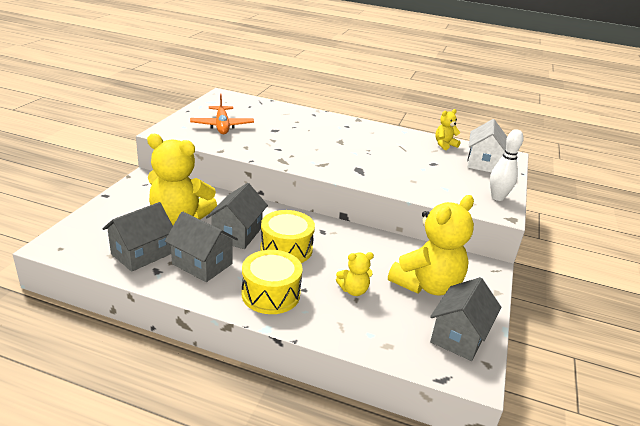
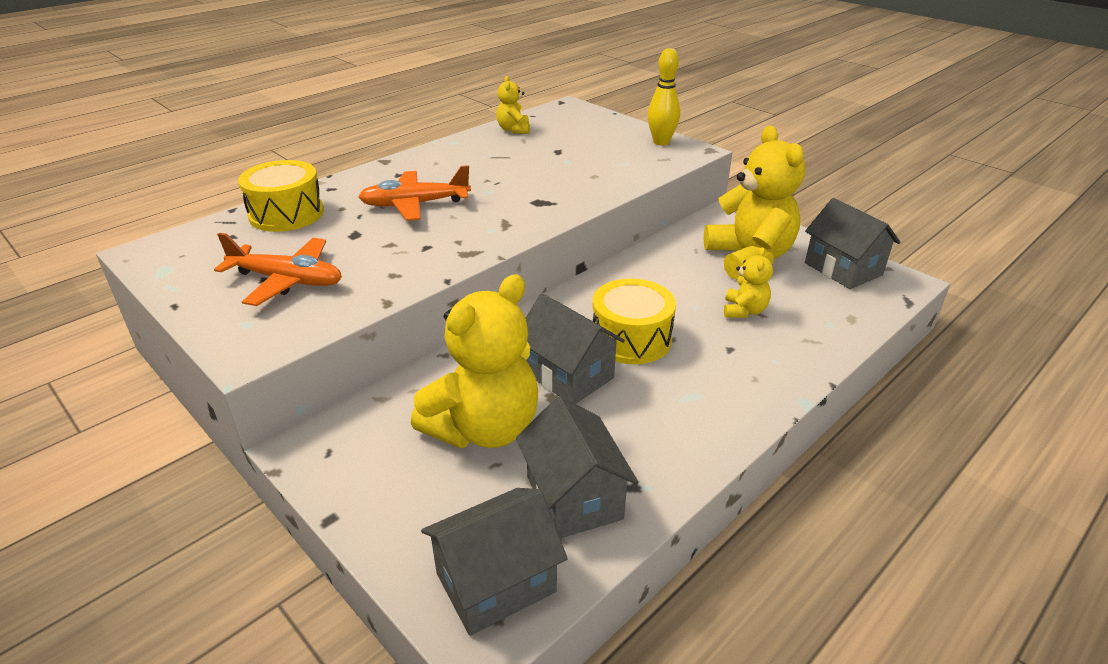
camera: 60 degrees left, 5 degrees up
grey house [165,212,238,282] -> grey house moved to [421,488,568,636]
yellow drum [242,250,303,314] -> yellow drum moved to [238,160,324,232]
white house [467,119,507,172] -> none
white bowling pin [490,129,523,201] -> yellow bowling pin [648,48,680,145]
none -> orange plane [358,165,471,221]

